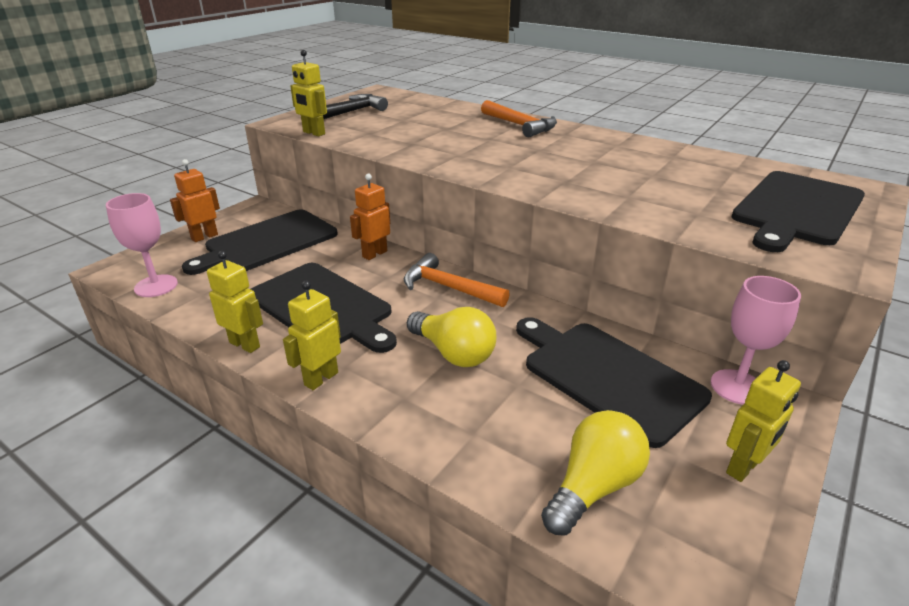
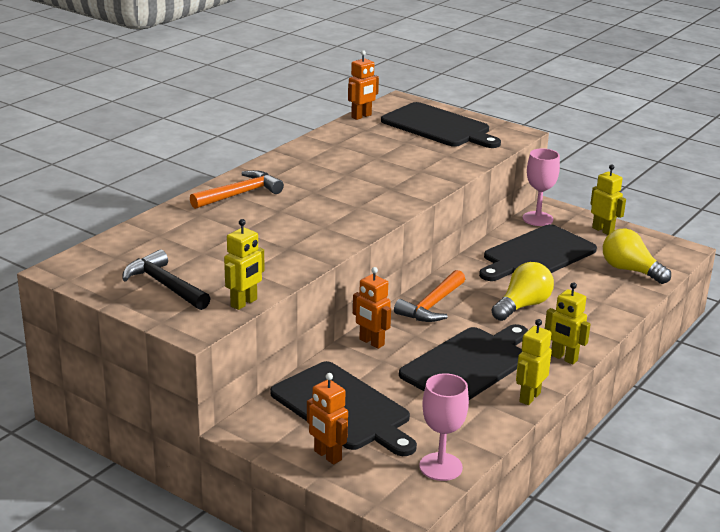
camera: 90 degrees left, 5 degrees down
none -> orange robot [348,50,379,120]

